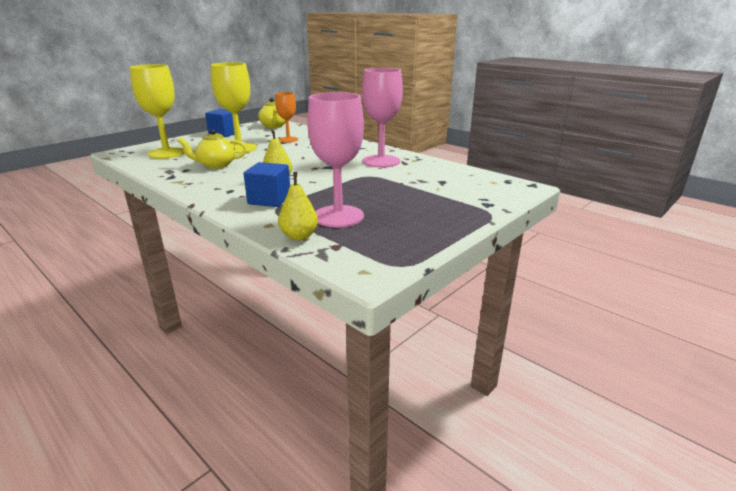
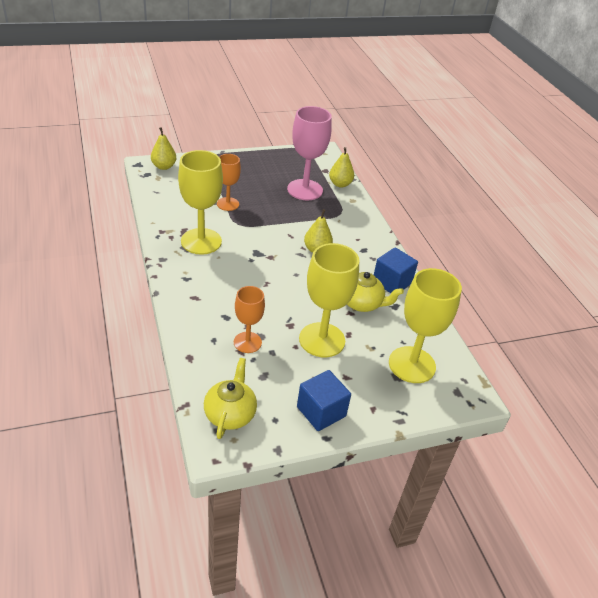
camera: 155 degrees left, 15 degrees up
blue cube [244,162,290,207] -> blue cube moved to [374,247,418,293]
pink goblet [362,68,403,168] -> yellow goblet [178,150,223,255]
none -> yellow pear [151,127,176,170]
none -> orange goblet [217,154,241,211]

